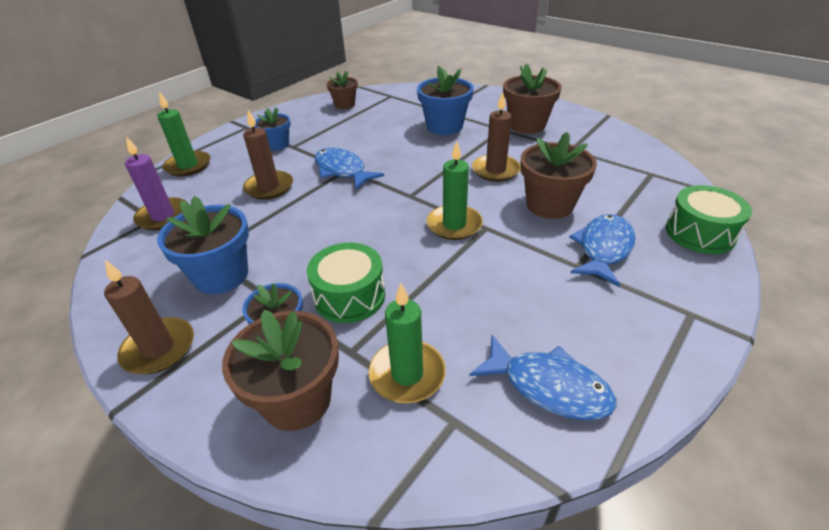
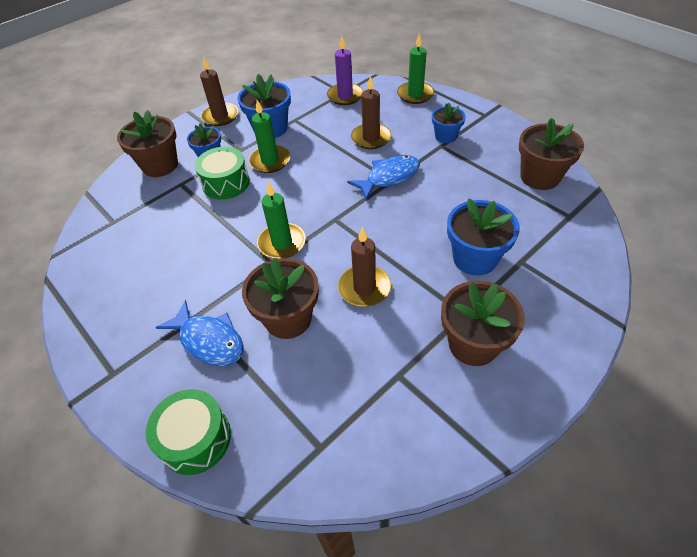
camera: 100 degrees right, 10 degrees up
brown flower pot [326,71,358,109] -> brown flower pot [519,118,584,190], size x1.62
green candle [369,283,446,403] -> green candle moved to [249,100,290,173]
blue fish [469,335,617,420] -> none

